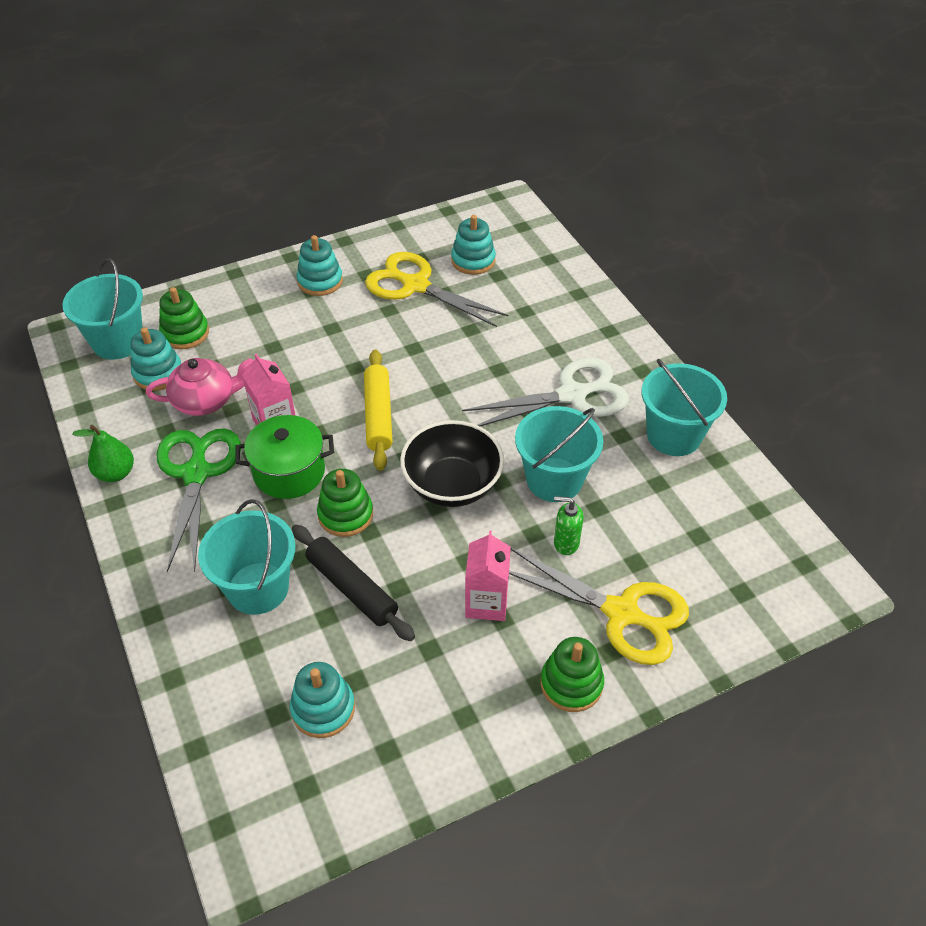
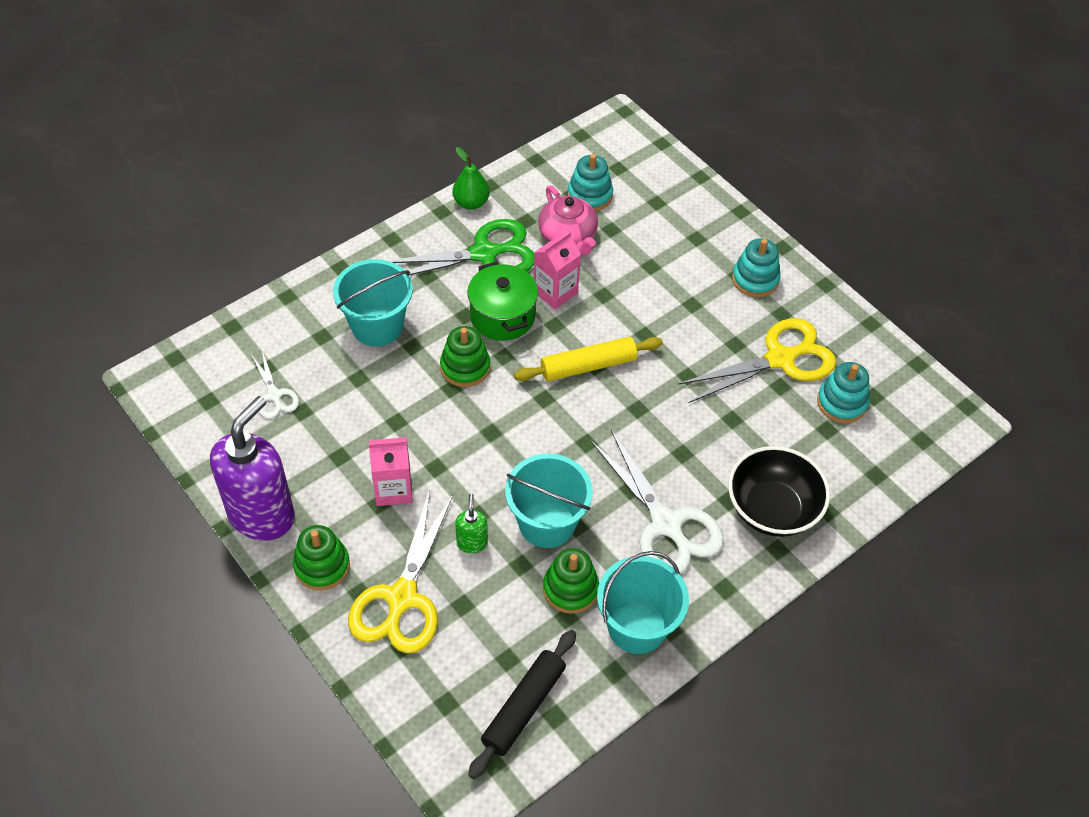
camera: 75 degrees right, 5 degrees up
turquoise bucket [62,259,143,360] -> none
green stacking toy [159,287,209,350] -> green stacking toy moved to [543,548,599,614]
turquoise stacking toy [290,662,355,738] -> white scissors [251,350,299,419]
black rolling pin [292,525,415,641] -> black rolling pin moved to [468,630,576,779]
yellow scissors [365,252,508,327] -> yellow scissors turned 45 degrees clockwise [678,318,836,403]
black bowl [400,420,504,507] -> black bowl moved to [728,446,830,537]
none -> purple soap dispenser [210,396,295,541]

